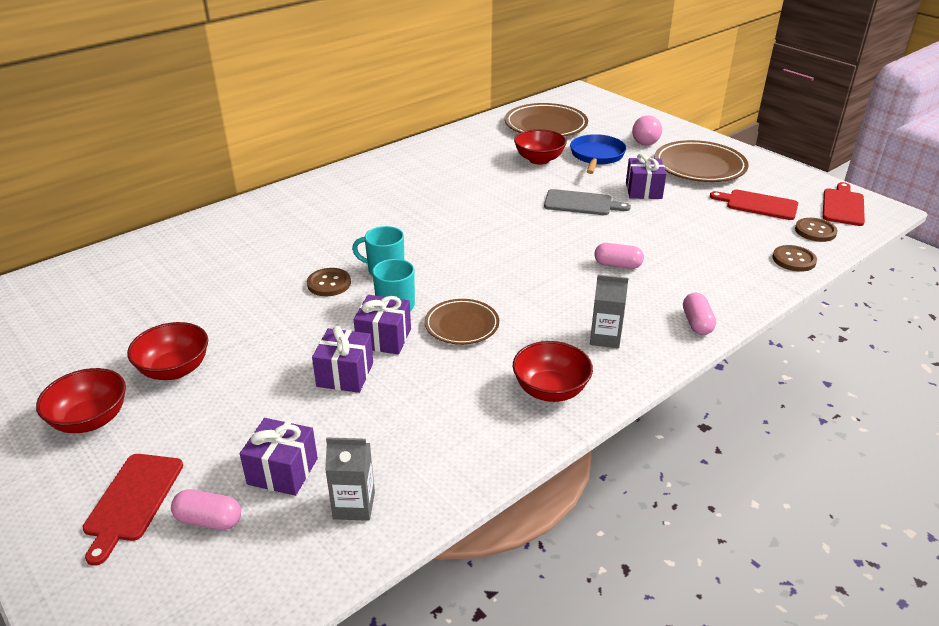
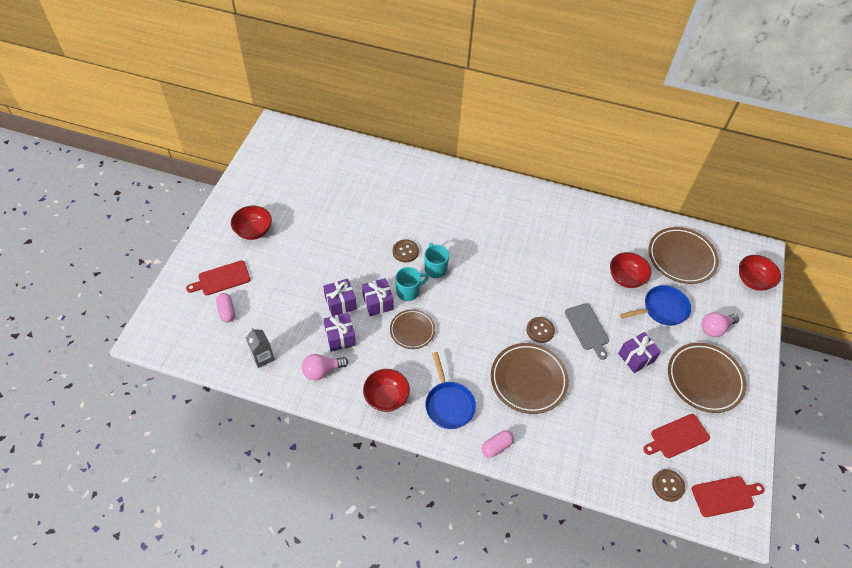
camera: 55 degrees right, 20 degrees up
red bowl [127,322,208,380] -> red bowl moved to [739,255,781,291]
purple gift [240,418,318,496] -> purple gift moved to [324,313,356,352]
grey carton [590,275,628,348] -> blue pan [425,352,476,429]
pink capsule [594,243,644,269] -> brown plate [491,343,569,414]
red cutting board [710,190,798,220] -> red cutting board turned 105 degrees counterclockwise [643,414,710,458]
brown button [772,245,817,272] -> brown button moved to [526,317,555,343]
none -> pink light bulb [302,354,348,380]

